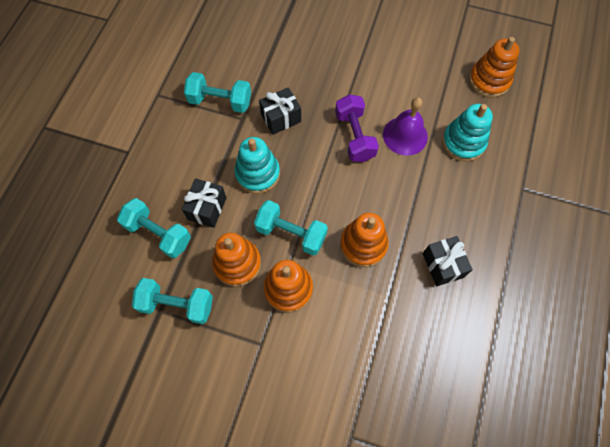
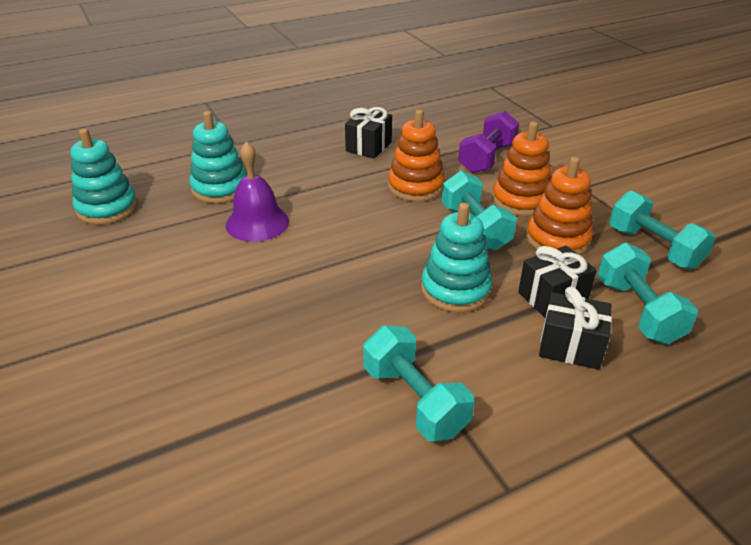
camera: 135 degrees left, 30 degrees down
black gift [259,87,301,135] -> black gift moved to [539,287,612,369]
purple dumbbell [335,94,379,162] -> purple dumbbell moved to [458,111,519,173]
orange stacking toy [469,37,519,98] -> turquoise stacking toy [70,128,138,225]

